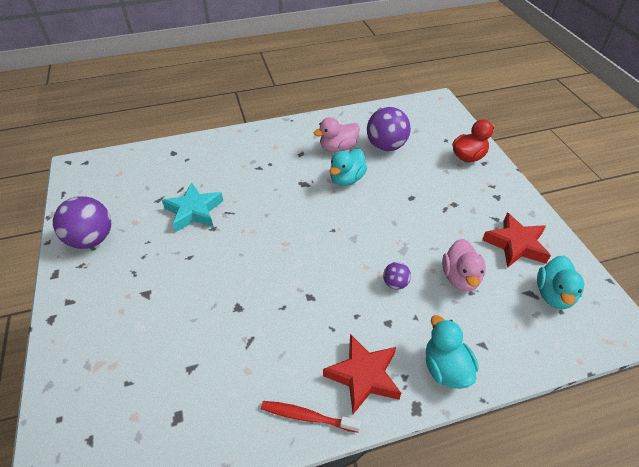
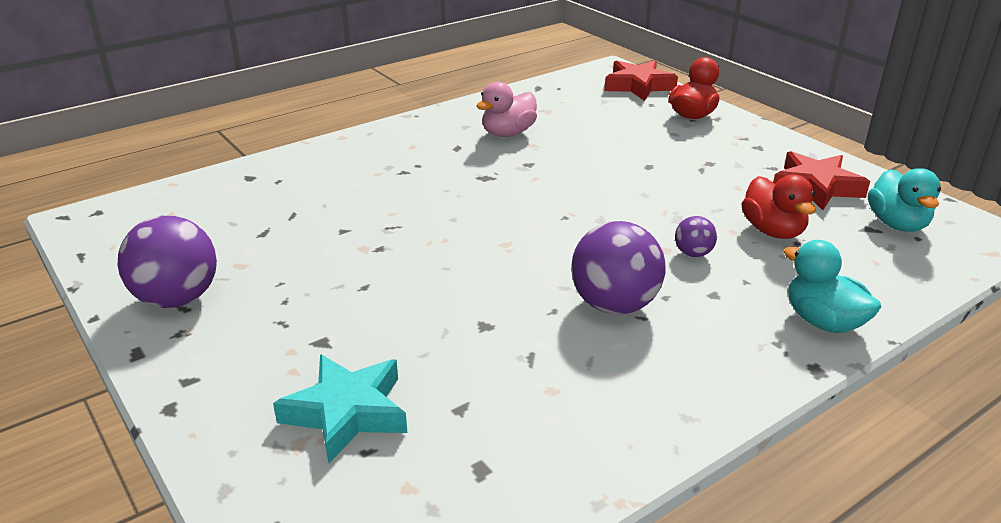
camera: 20 degrees left, 15 degrees down
turquoise star [162,183,223,232] -> turquoise star moved to [273,354,407,463]
red toothbrush [261,401,361,433] -> none
red star [323,334,401,414] -> red star moved to [605,60,678,101]
turquoise duck [329,149,367,186] -> none
purple ball [367,107,411,151] -> purple ball moved to [571,221,665,315]
pink duck [442,239,486,292] -> red duck [742,175,816,239]

